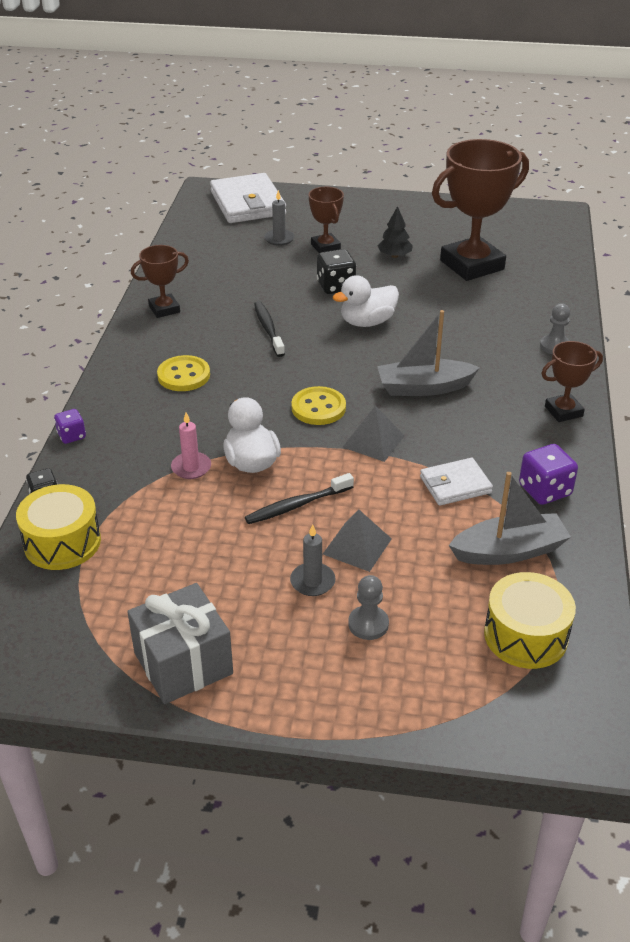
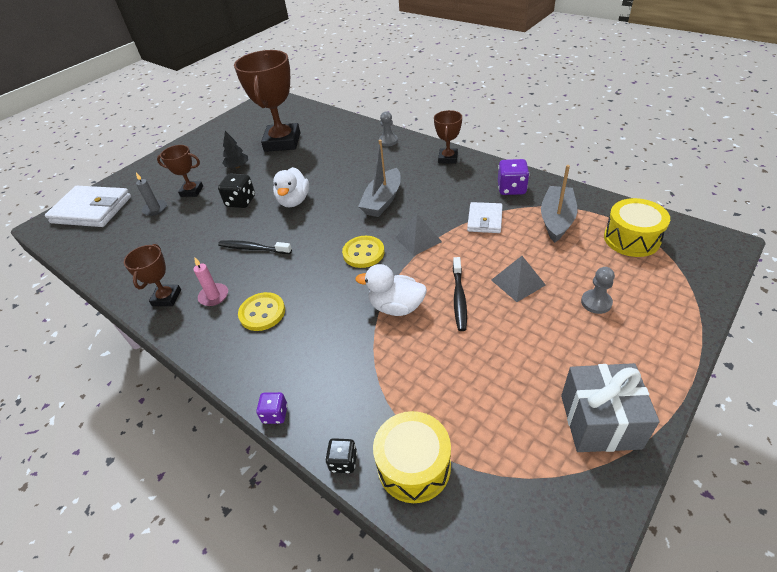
camera: 55 degrees left, 5 degrees up
pink candle [171,413,211,479] -> pink candle moved to [194,258,228,306]
grey candle [290,524,336,596] -> none

